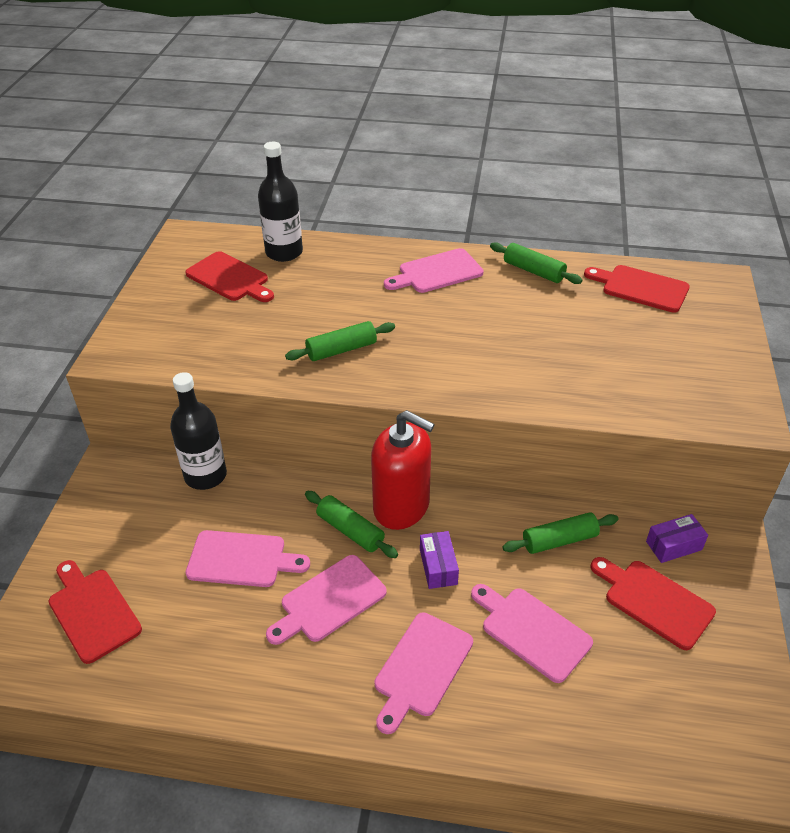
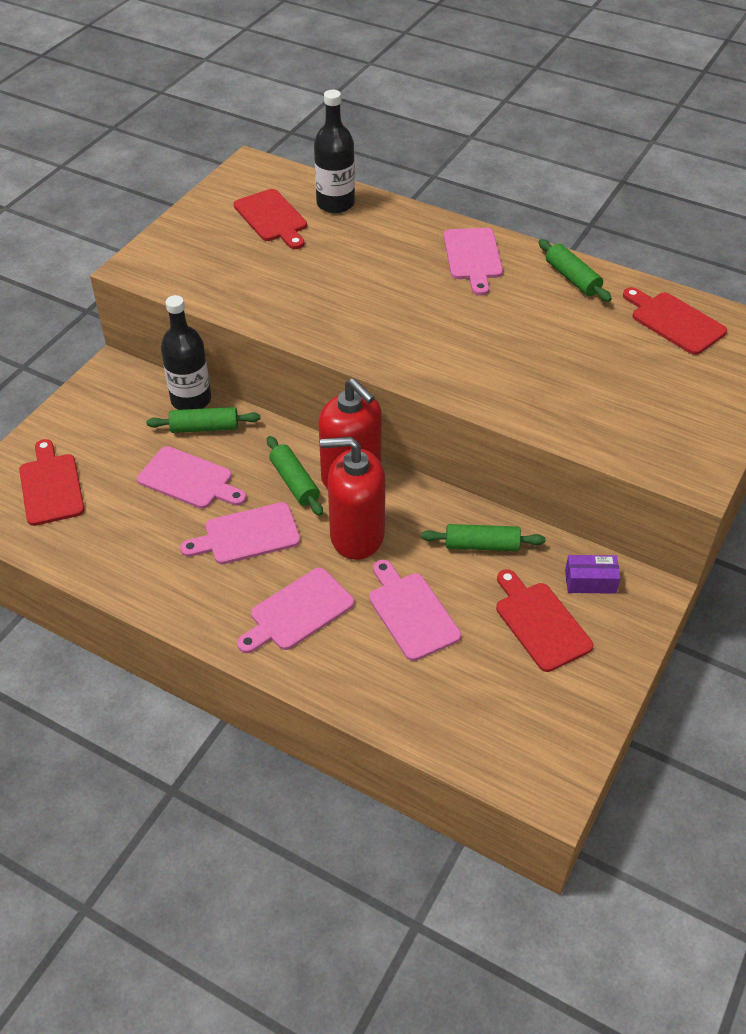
camera: 20 degrees right, 5 degrees up
green rolling pin [285,321,395,361] -> green rolling pin moved to [146,407,260,433]
pink cutting board [384,248,484,293] -> pink cutting board turned 90 degrees counterclockwise [444,228,503,295]
purple box [420,531,459,589] -> red soap dispenser [320,437,385,560]

